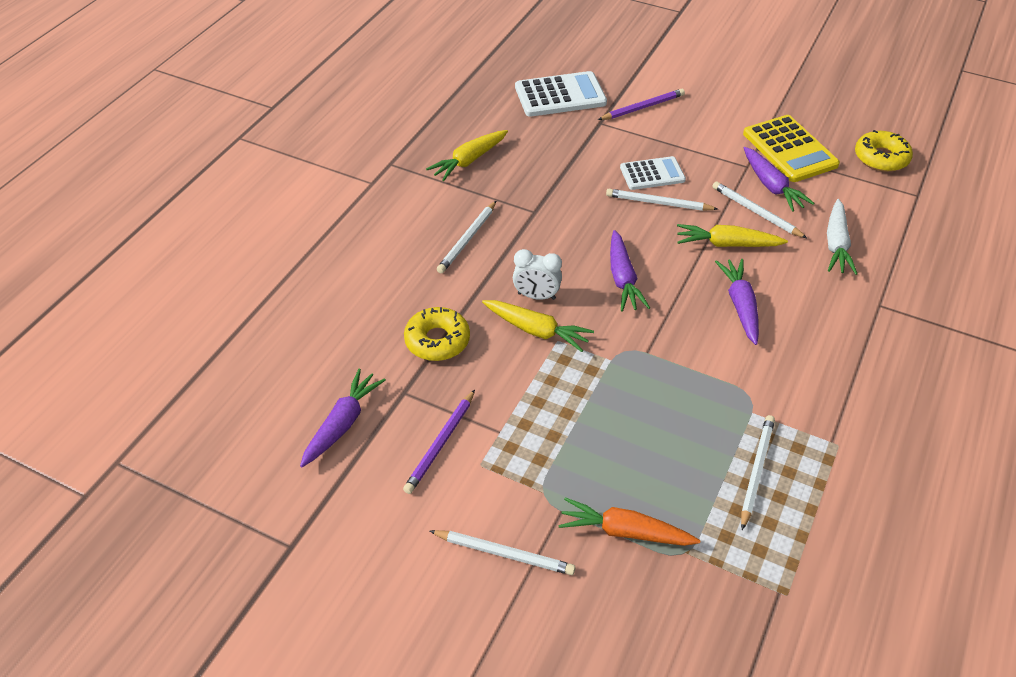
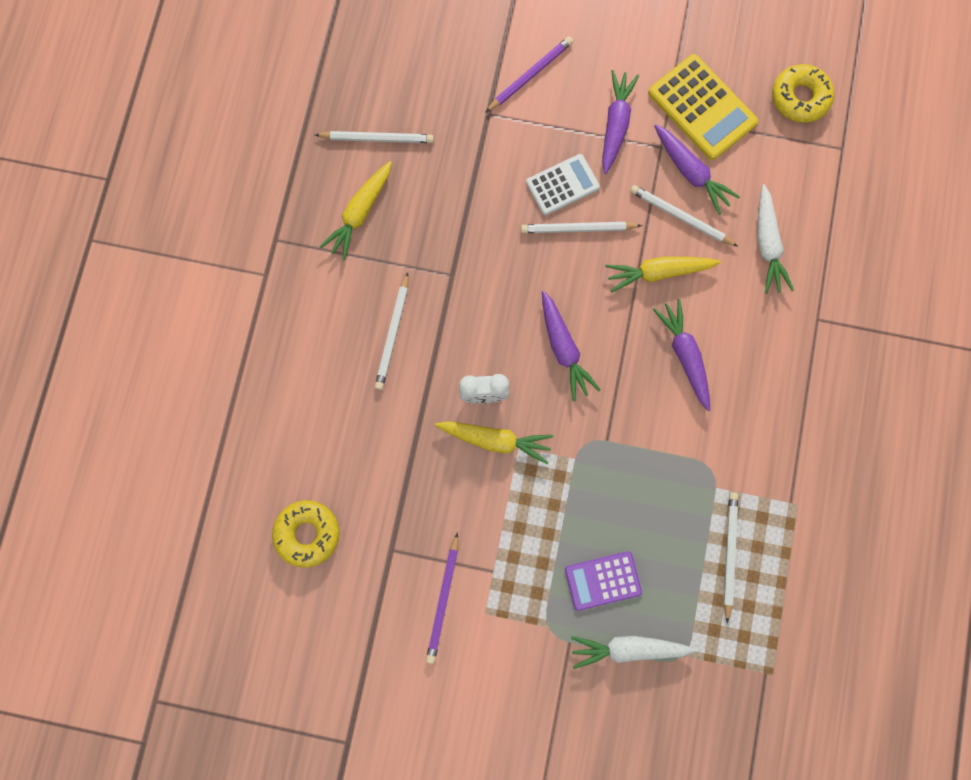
camera: 15 degrees left, 30 degrees up
purple carrot [300,369,386,467] -> purple carrot moved to [602,70,639,174]
yellow donut [404,307,470,361] -> yellow donut moved to [272,500,339,568]
white pencil [430,530,575,575] -> white pencil moved to [315,131,434,143]
white calculator [515,71,607,117] -> none
orange carrot [558,497,701,546] -> white carrot [571,636,696,669]
none -> purple calculator [565,551,642,611]

